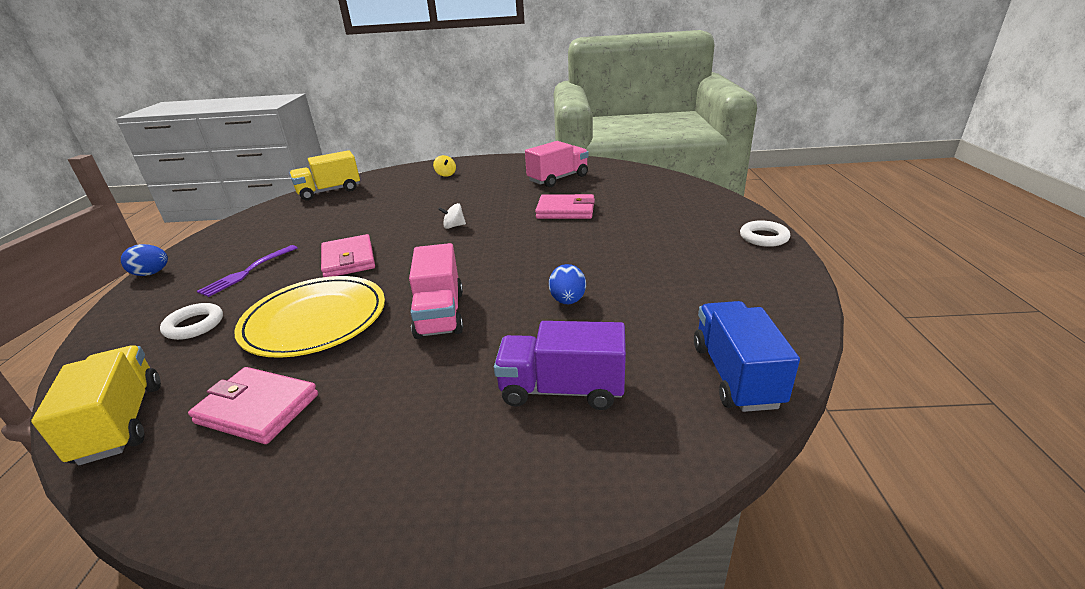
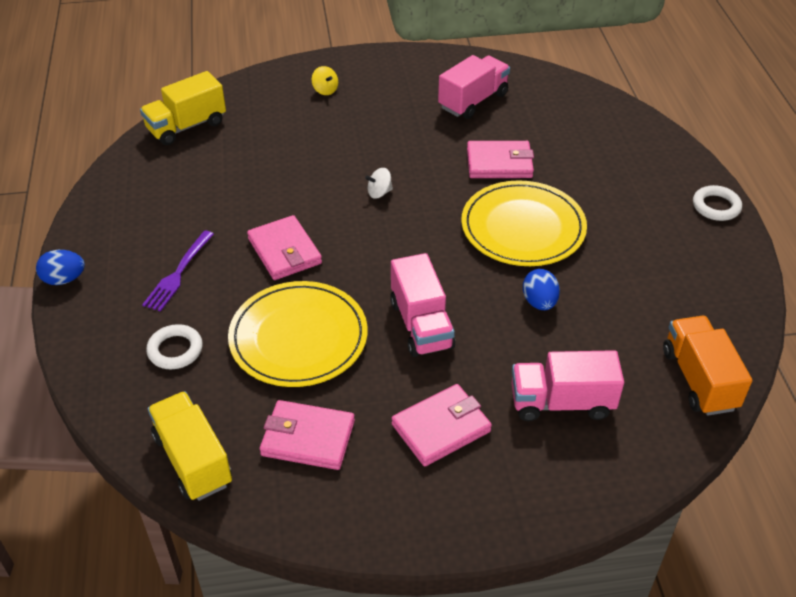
camera: 10 degrees left, 15 degrees up
purple truck [494,321,626,410] -> pink truck [512,350,624,421]
blue truck [694,301,800,412] -> orange truck [663,316,752,416]
none -> pink wallet [391,384,492,466]
none -> yellow plate [461,180,587,266]

